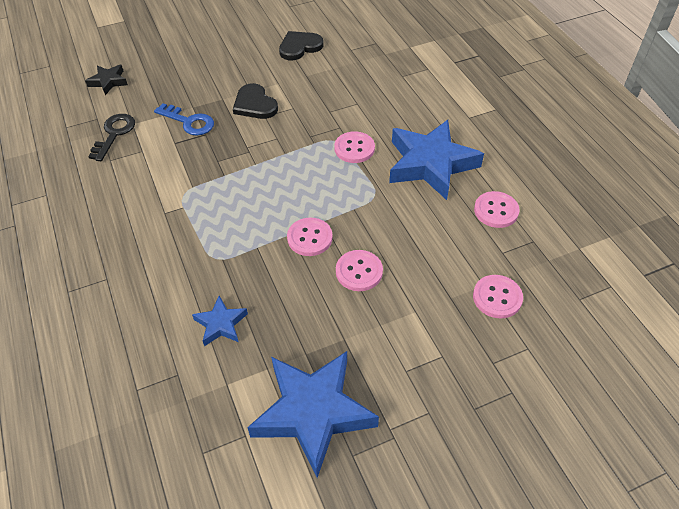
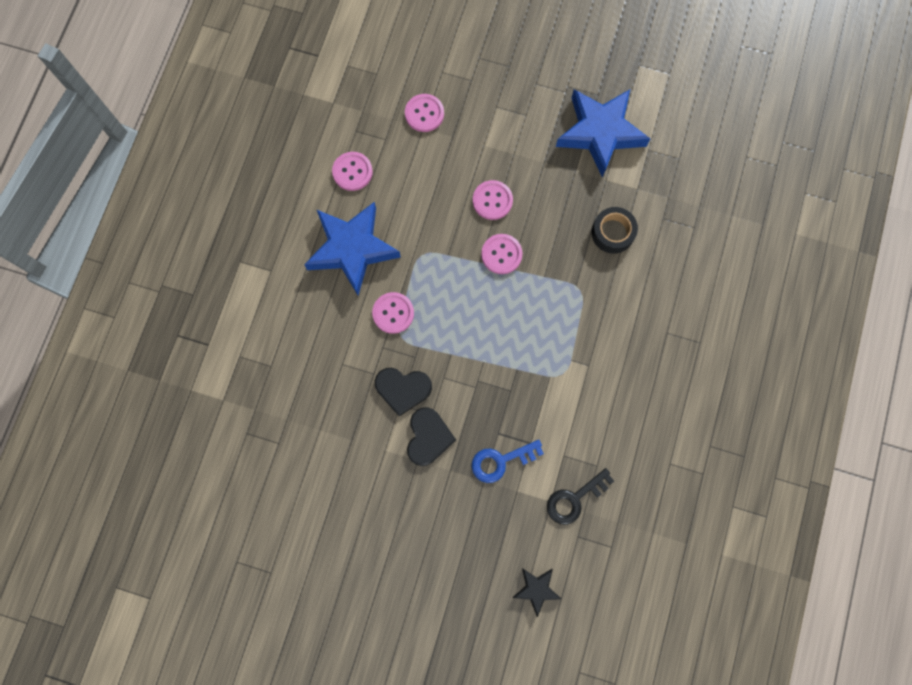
camera: 140 degrees left, 25 degrees up
blue key [154,103,214,136] -> blue key turned 90 degrees counterclockwise [472,440,544,483]
blue star [192,296,248,346] -> black tape [591,207,638,254]
black heart [279,31,323,60] -> black heart moved to [375,368,432,416]

